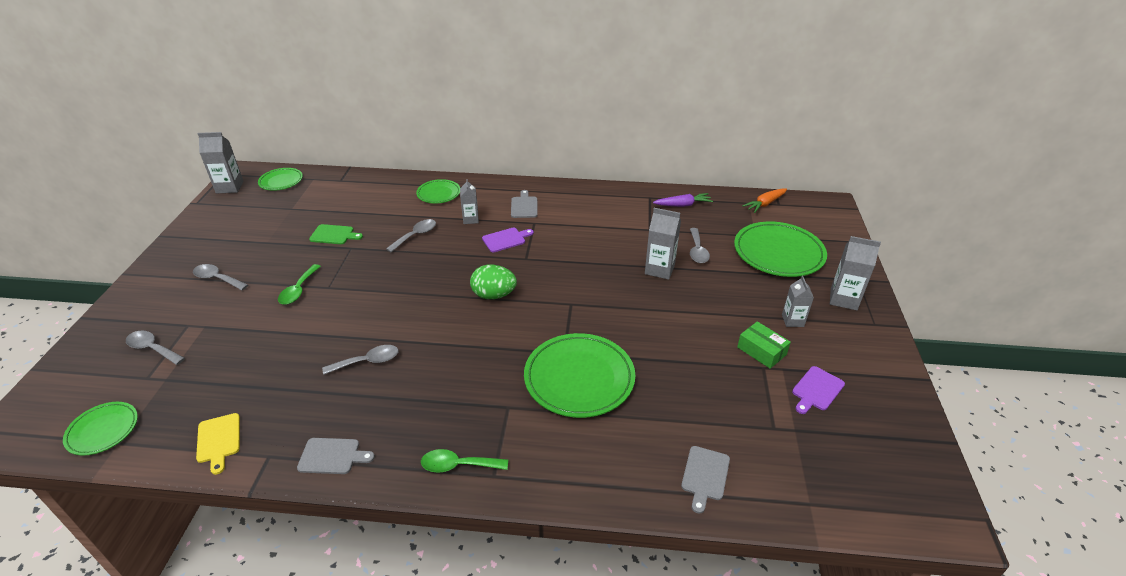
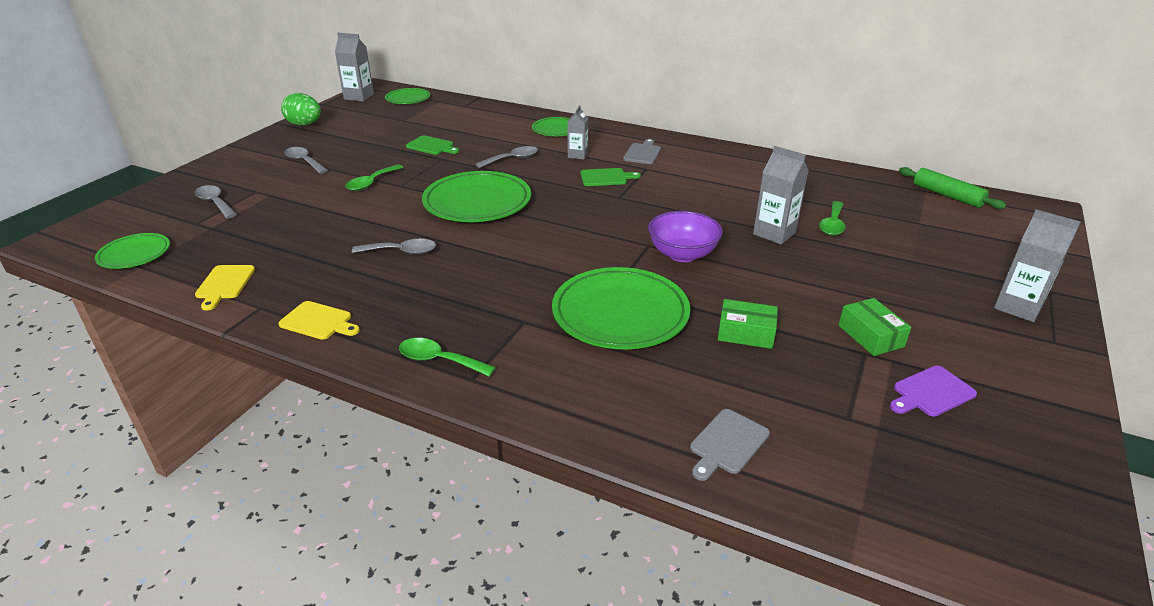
camera: 20 degrees right, 5 degrees down
grey cutting board [297,438,375,474] -> yellow cutting board [278,301,360,340]
green egg [470,265,517,299] -> green egg moved to [281,93,321,126]
purple cutting board [482,228,534,252] -> green cutting board [580,168,641,186]
purple carrot [653,193,713,207] -> none
grey spoon [690,228,710,263] -> green spoon [819,201,845,236]
green plate [734,222,827,277] -> green plate moved to [422,171,531,222]
orange carrot [742,188,787,213] -> green rolling pin [899,167,1006,209]
grey carton [782,276,814,327] -> none
none -> purple bowl [648,211,723,262]
none -> green box [718,299,778,349]

